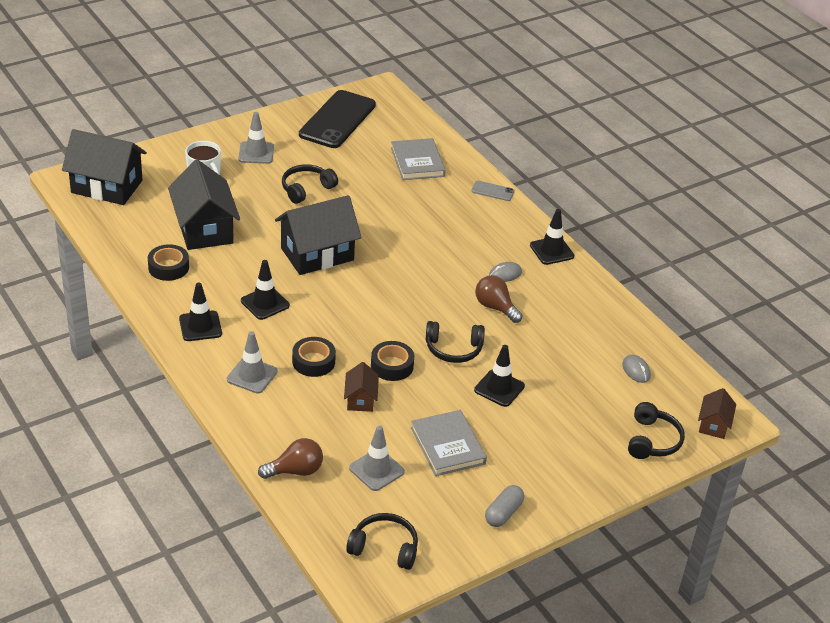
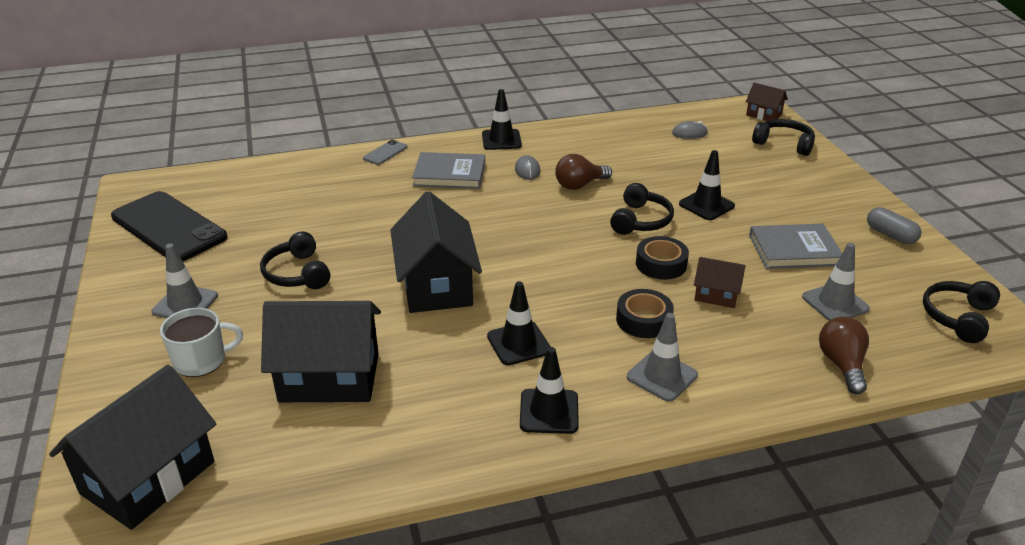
camera: 70 degrees left, 5 degrees down
black tape [148,244,189,281] -> none
grey book [391,138,446,180] -> grey book moved to [412,152,485,189]

